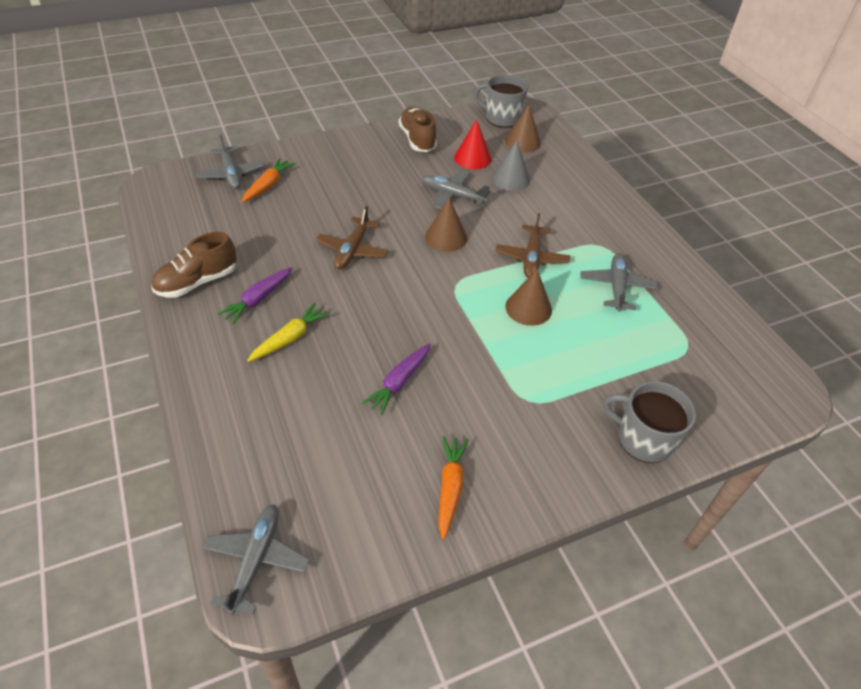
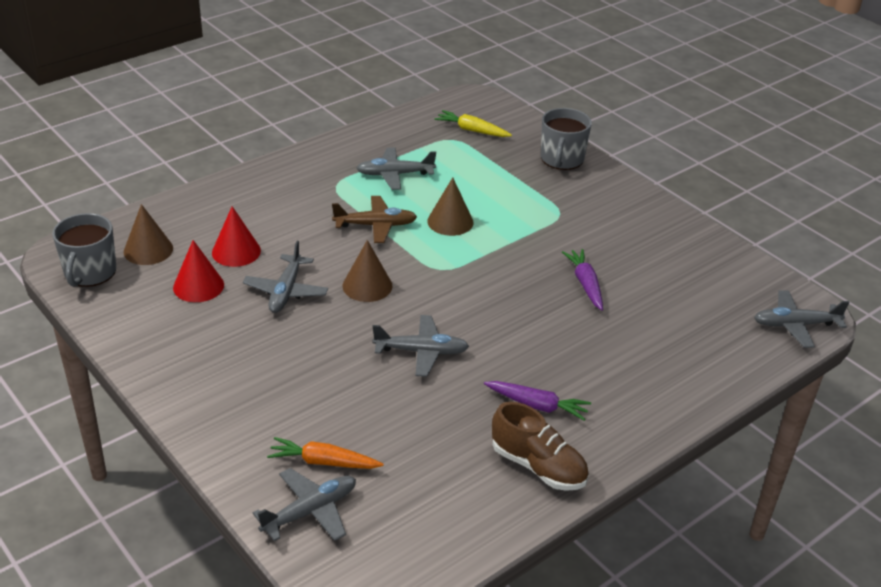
camera: 105 degrees left, 10 degrees down
yellow carrot [247,303,330,362] -> yellow carrot moved to [435,110,512,137]
brown plane [316,206,388,269] -> grey plane [372,315,469,377]
purple carrot [362,343,431,415] -> purple carrot turned 120 degrees counterclockwise [562,249,603,311]
brown shoe [399,107,437,152] -> none
orange carrot [439,436,469,540] -> none
grey cone [492,140,530,191] -> red cone [212,206,261,267]

